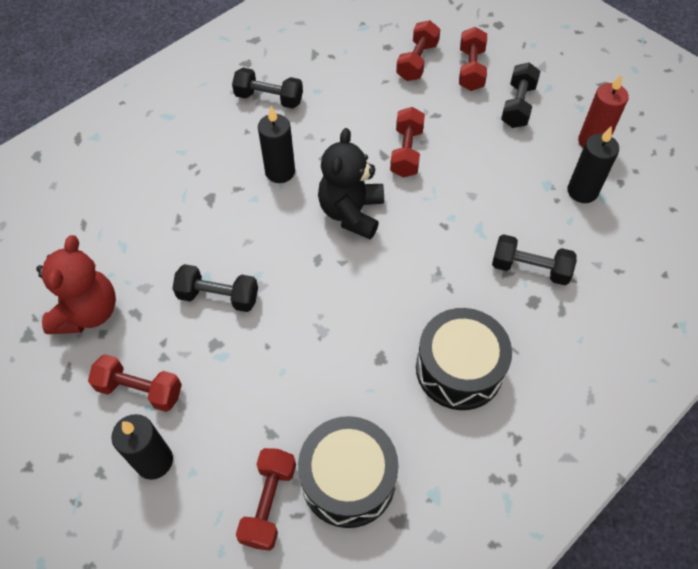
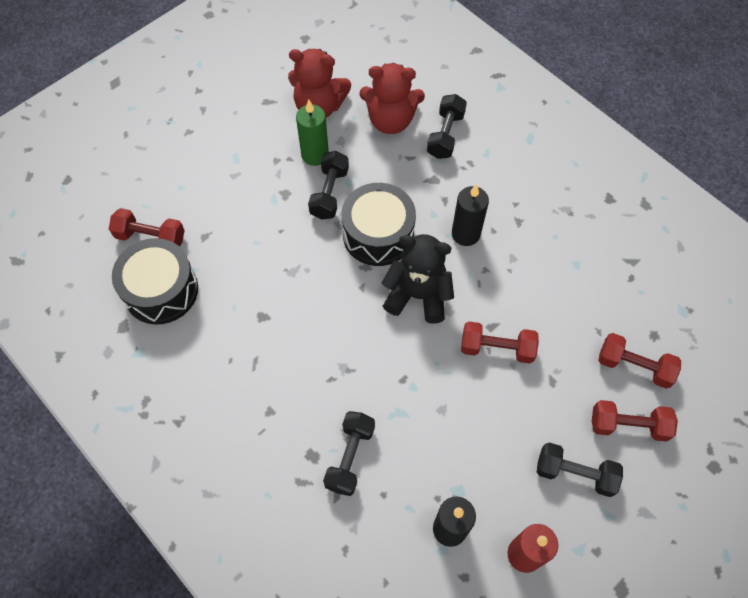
camera: 90 degrees right, 5 degrees up
red dumbbell [88,354,182,412] -> none
black candle [111,414,173,480] -> none
black dumbbell [232,68,303,109] -> black dumbbell moved to [427,94,467,159]
black drum [416,308,512,410] -> black drum moved to [341,183,416,266]
none -> green candle [296,100,329,166]
none -> red teddy bear [360,63,425,134]

